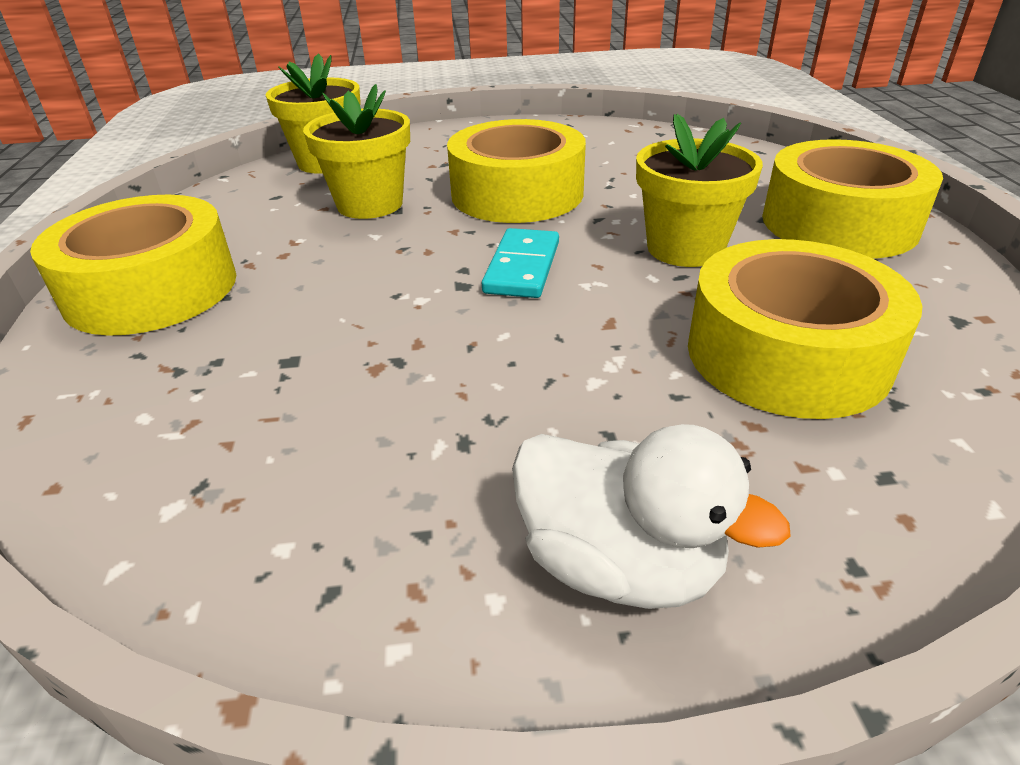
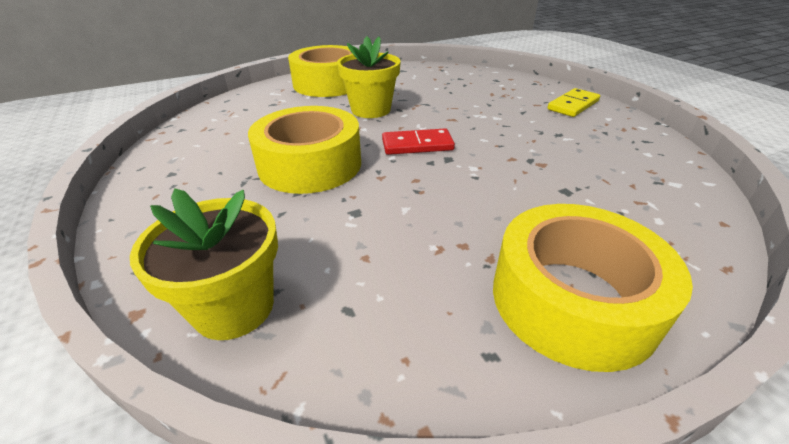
camera: 110 degrees left, 0 degrees up
yellow flower pot [303,84,410,219] -> none
turquoise domino [482,228,559,298] -> red domino [382,128,455,155]
white duck [512,424,791,609] -> yellow domino [547,88,600,117]
yellow tape [688,239,922,419] -> none

